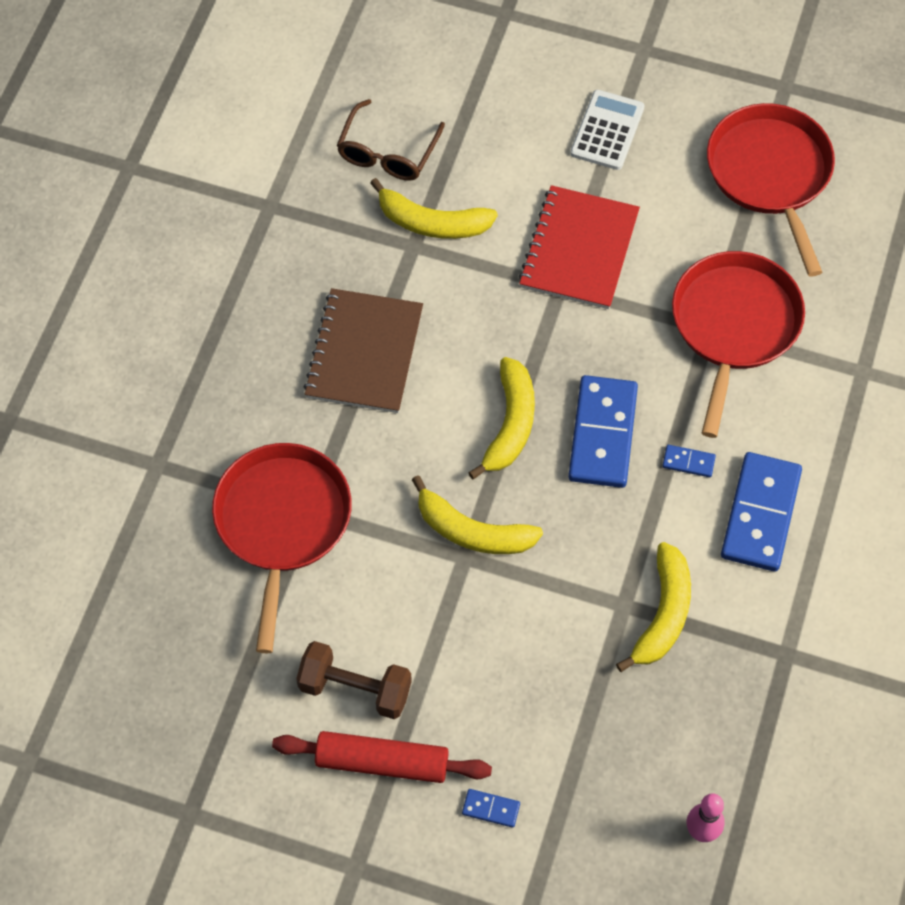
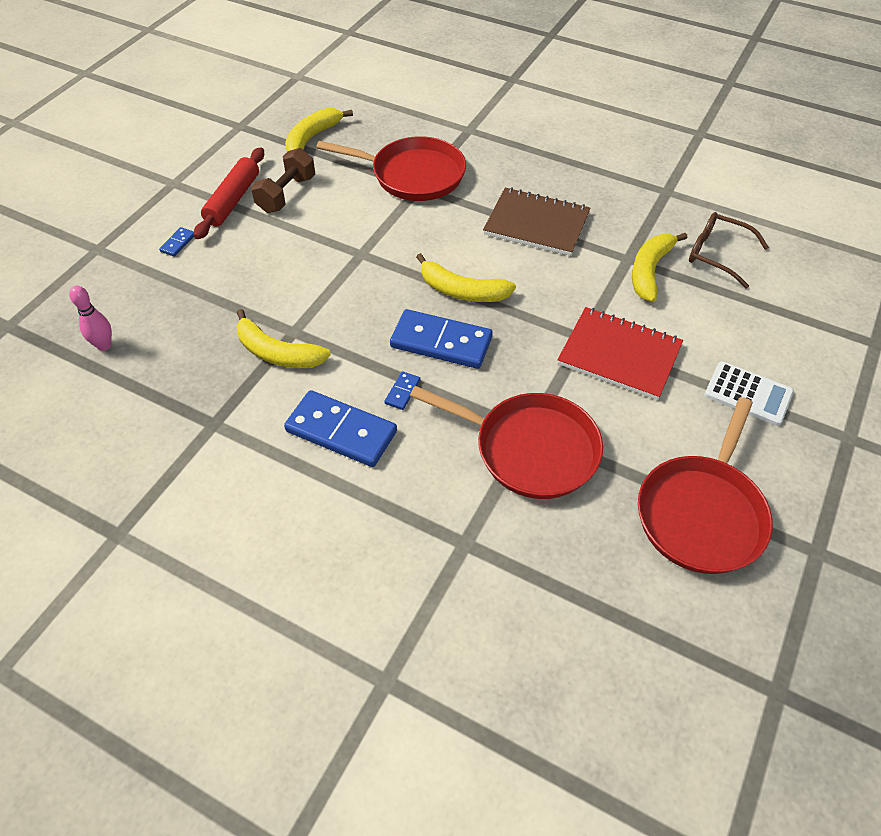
camera: 100 degrees right, 10 degrees down
yellow banana [412,476,543,554] -> yellow banana moved to [285,108,353,152]
red pan [707,103,835,277] -> red pan turned 120 degrees clockwise [638,397,773,574]

